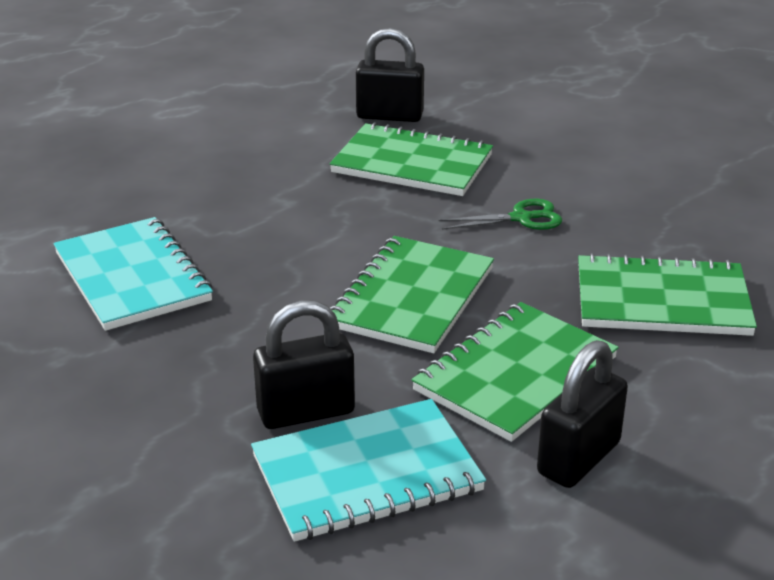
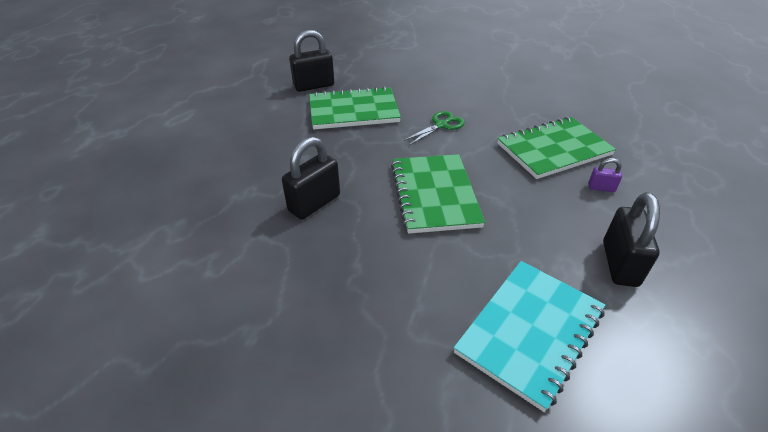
camera: 30 degrees left, 10 degrees up
turquoise notebook [53,217,213,331] -> none
black padlock [253,300,355,429] -> black padlock moved to [282,137,340,220]
green notebook [412,302,619,442] -> none
none -> purple padlock [588,158,622,192]

